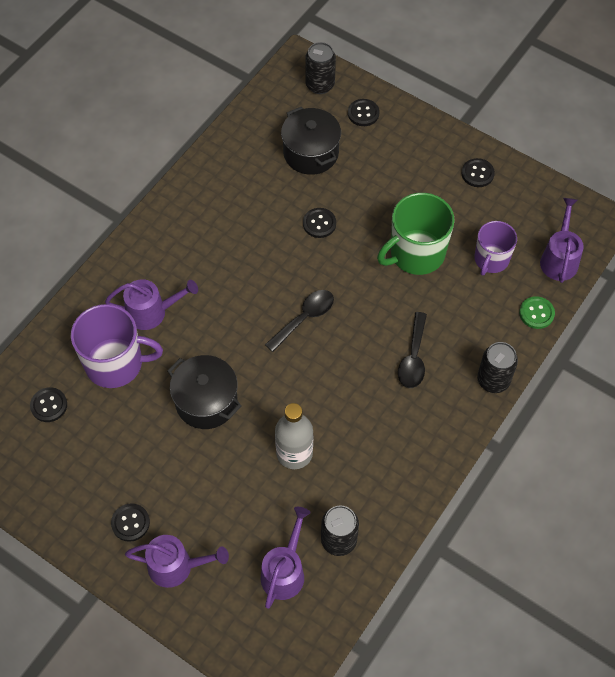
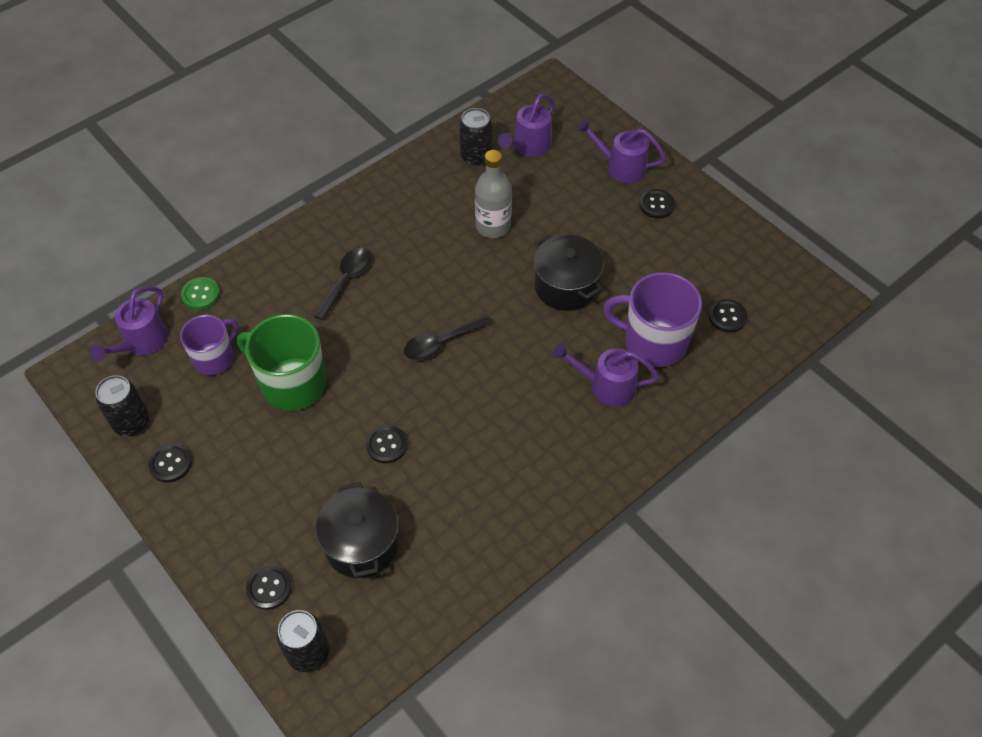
camera: 165 degrees left, 5 degrees down
green mug [377,193,455,275] -> green mug turned 135 degrees counterclockwise [237,314,326,411]
black can [477,342,518,393] -> black can moved to [96,375,149,436]

